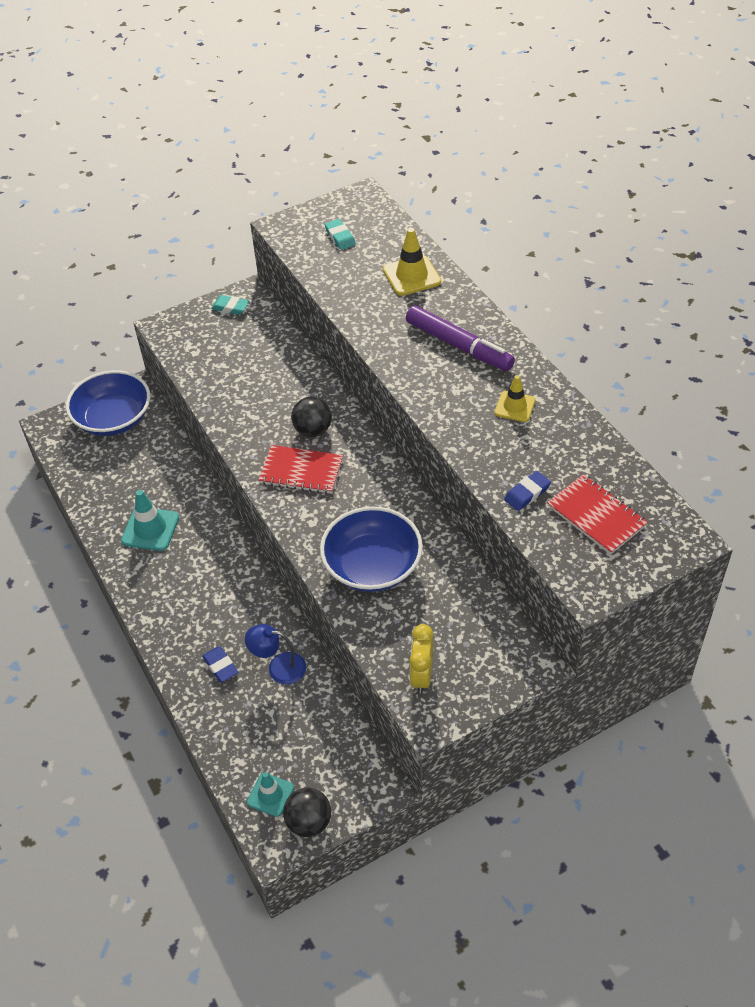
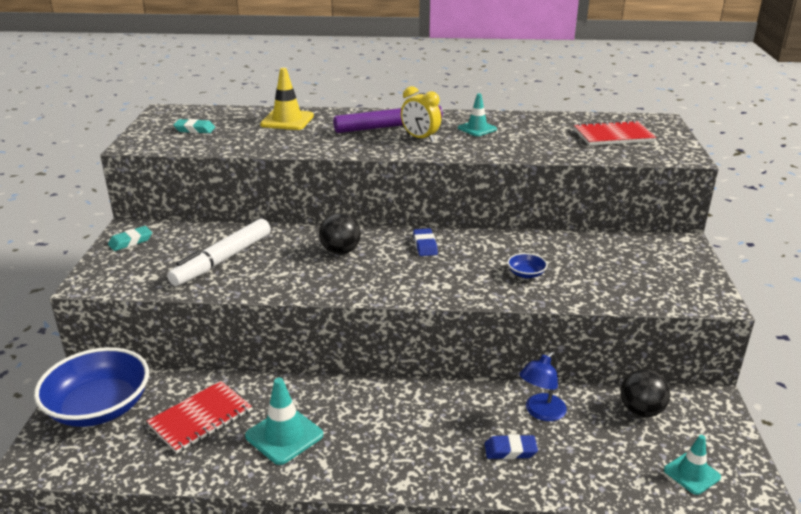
camera: 60 degrees left, 20 degrees down
red notebook [258,445,343,494] -> red notebook moved to [147,381,252,453]
black ball [283,788,331,837] -> black ball moved to [620,369,670,417]
blue bowl [320,506,423,592] -> blue bowl [507,253,548,278], size x0.40
yellow clock [409,624,434,694] -> yellow clock moved to [401,86,441,142]
yellow traffic cone [495,375,535,422] -> turquoise traffic cone [458,94,497,136]
blue eraser [504,471,551,511] -> blue eraser moved to [413,228,438,256]
none -> white marker [167,219,271,286]

